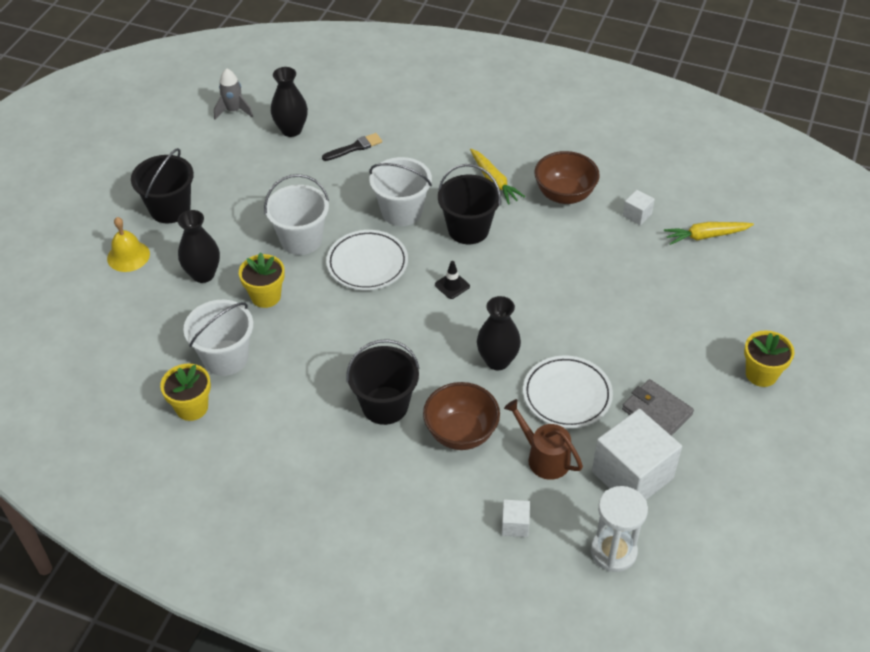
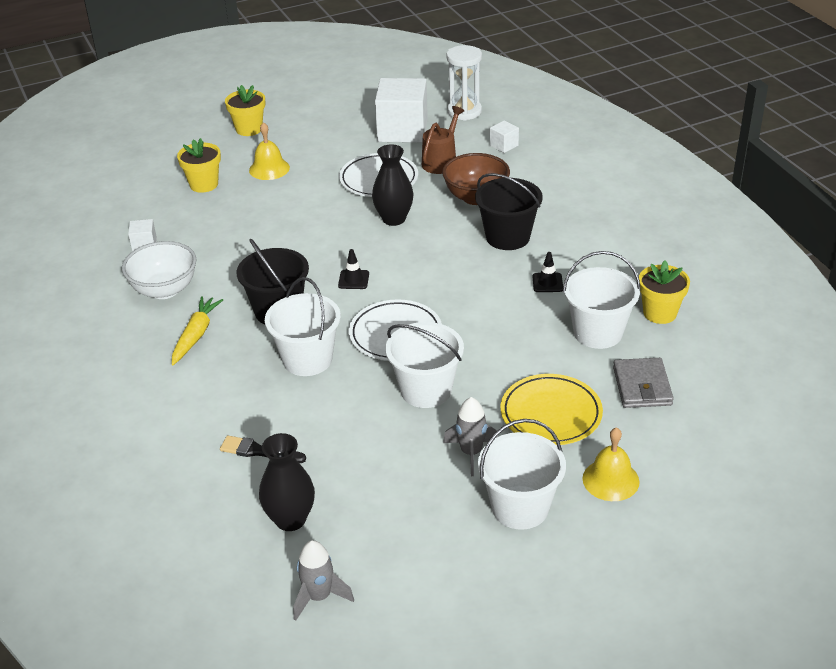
camera: 135 degrees left, 10 degrees down
black bucket [131,148,194,224] -> white bucket [478,419,566,530]
black vase [177,210,220,283] -> yellow plate [501,374,603,445]
yellow flower pot [239,252,285,308] -> yellow flower pot moved to [177,138,221,193]
brown watering can [504,399,583,480] -> brown watering can turned 150 degrees counterclockwise [422,106,464,174]
brown bowl [534,151,600,204] -> white bowl [122,241,196,299]
grey wallet [622,379,694,436] -> grey wallet moved to [613,358,674,408]
yellow carrot [664,222,754,245] -> none
none -> yellow bell [249,122,290,180]
none -> grey rocket [443,397,498,476]
none -> black traffic cone [532,252,563,292]

